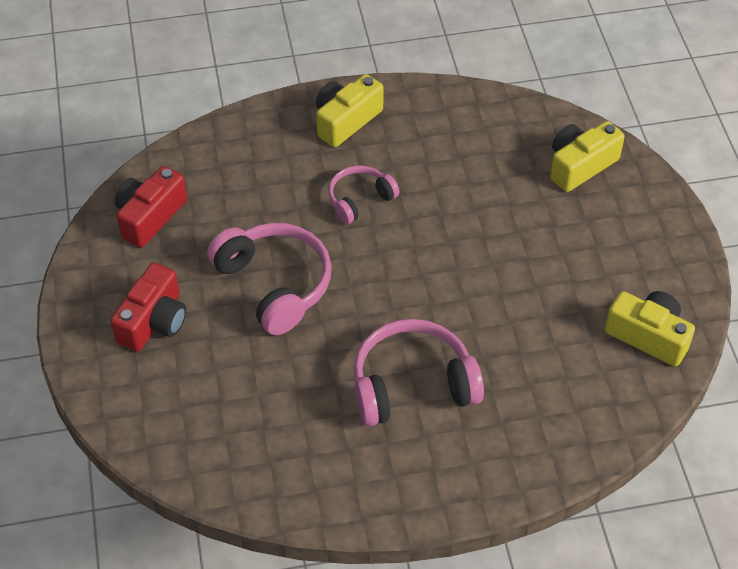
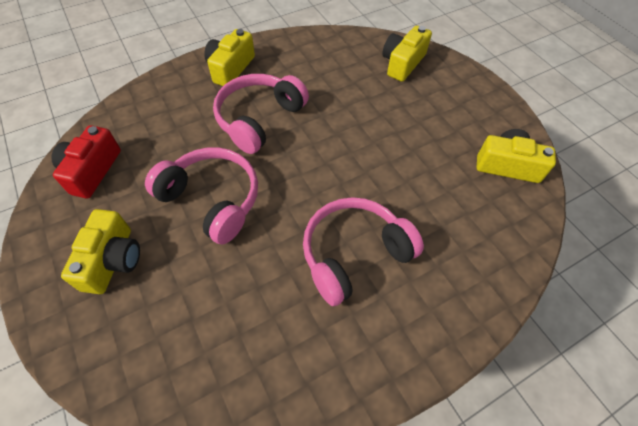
camera: 20 degrees left, 5 degrees up
red camera [110,263,186,352] -> yellow camera [61,209,140,294]
pink headphones [328,165,399,224] -> pink headphones [213,74,309,154], size x1.72

